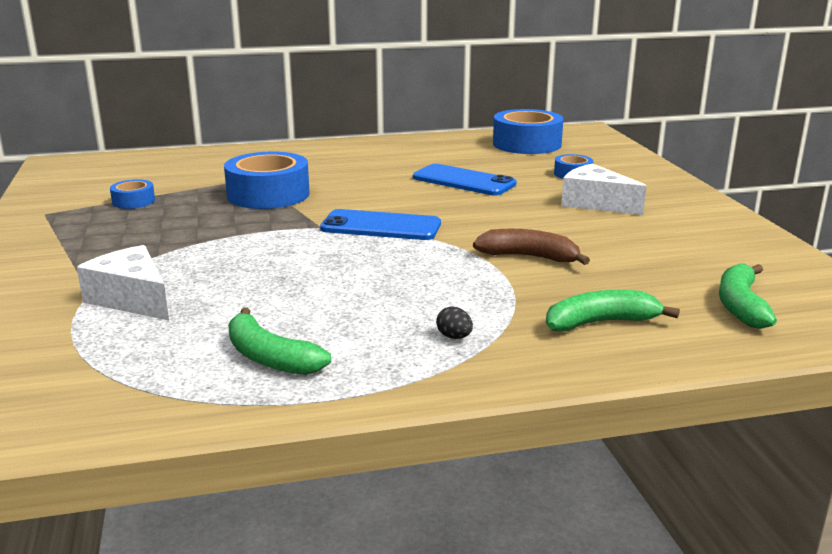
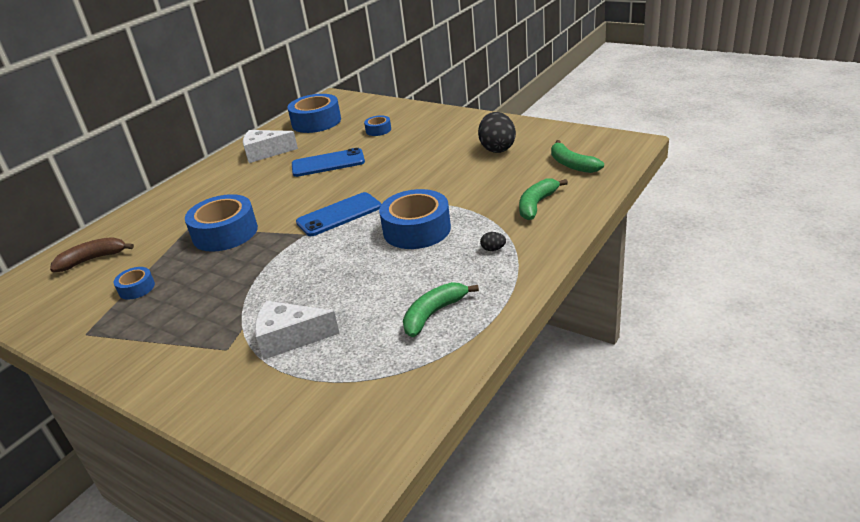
camera: 40 degrees left, 10 degrees up
green banana [228,307,331,375] -> green banana turned 135 degrees clockwise [403,282,479,337]
brown banana [473,229,590,265] -> brown banana moved to [50,237,134,272]
white cheese [561,163,647,215] -> white cheese moved to [243,130,298,163]
none -> blue tape [379,189,451,249]
none -> black egg [478,112,516,153]

